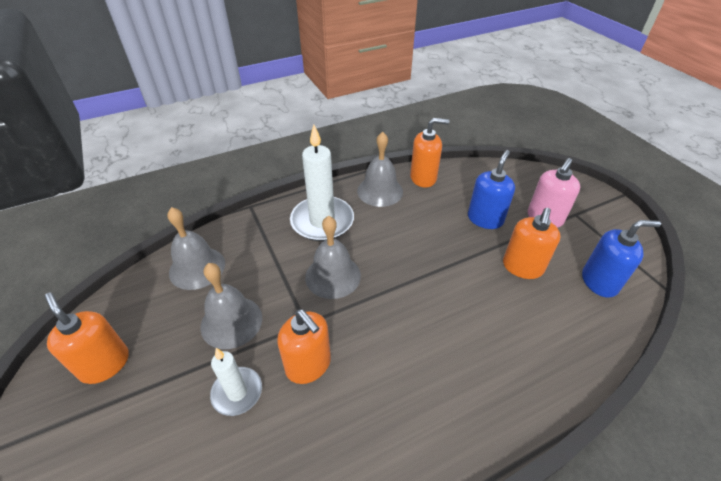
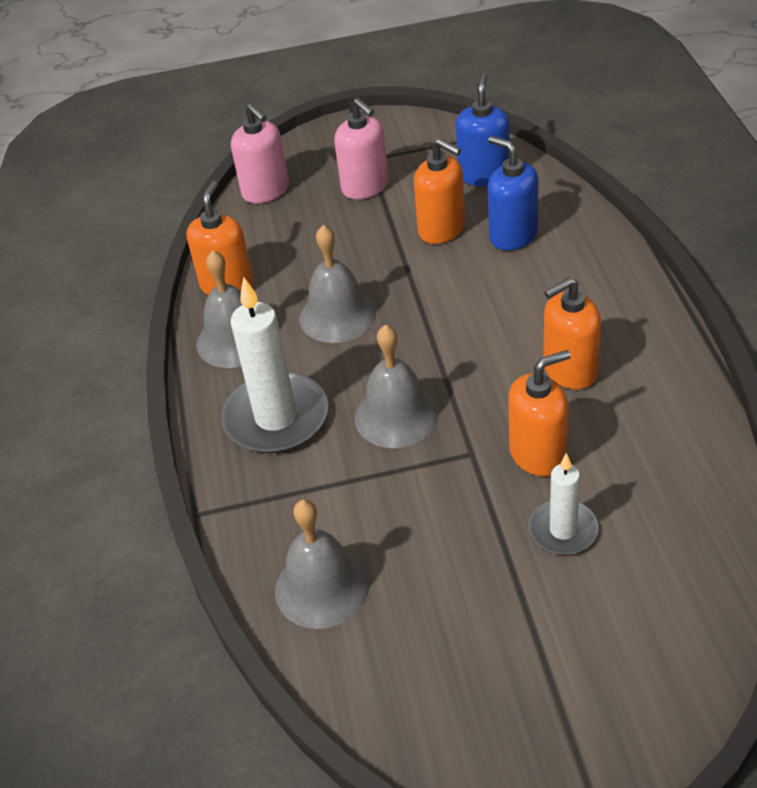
camera: 70 degrees left, 0 degrees up
orange soap dispenser [45,292,129,384] -> orange soap dispenser moved to [543,277,601,390]
grey bell [200,263,262,349] -> grey bell moved to [299,225,376,343]
blue soap dispenser [468,150,515,229] -> blue soap dispenser moved to [488,136,538,250]
none -> pink soap dispenser [231,103,289,204]

